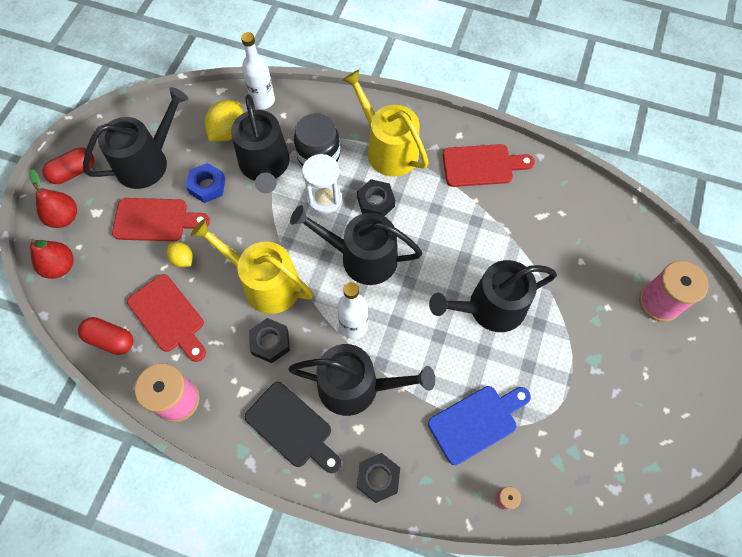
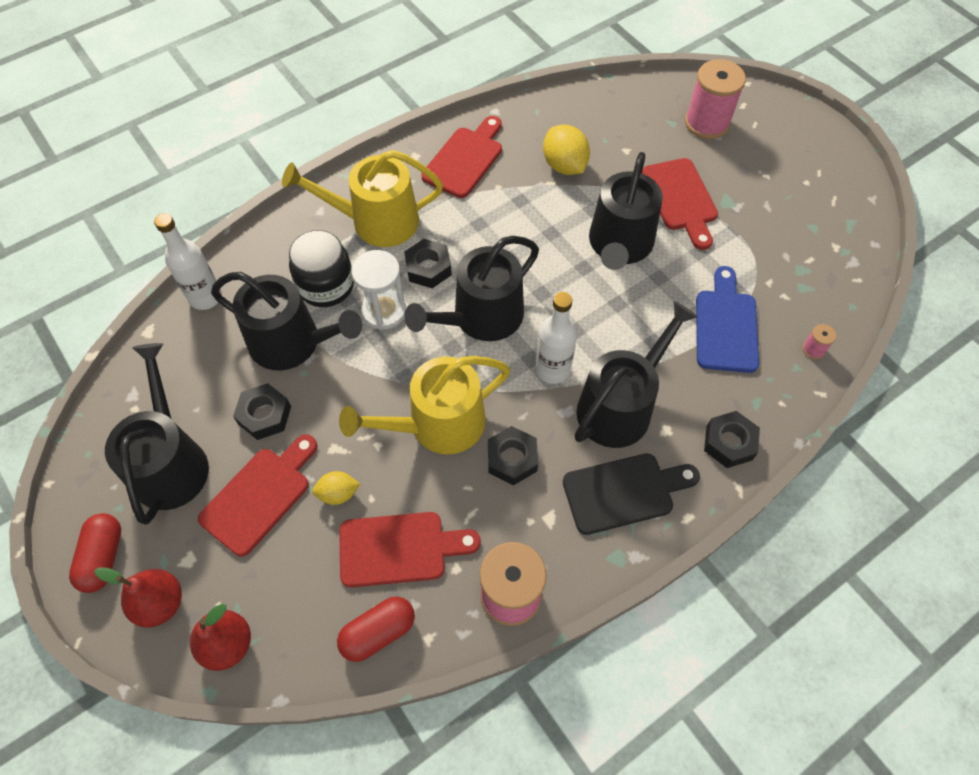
camera: 55 degrees left, 5 degrees down
blue nut [186,163,225,203] -> black nut [233,383,291,440]
yellow lemon [205,100,243,141] -> yellow lemon moved to [543,125,590,175]
none -> red cutting board [642,158,718,250]

